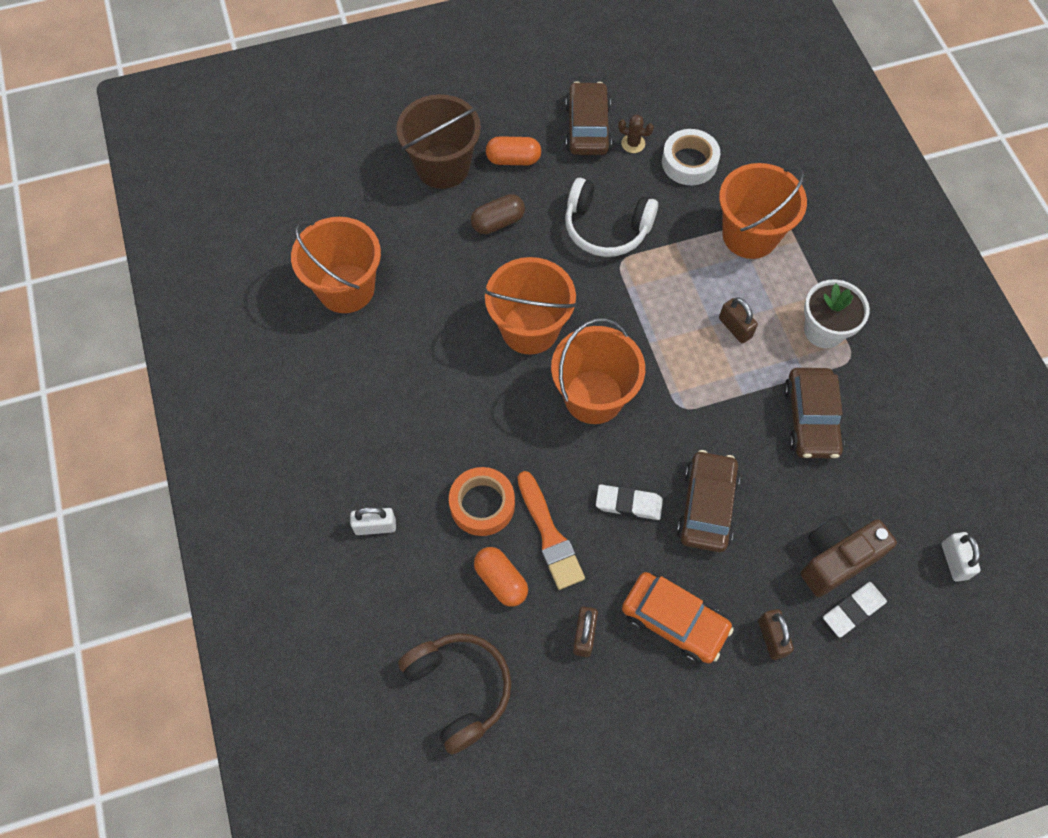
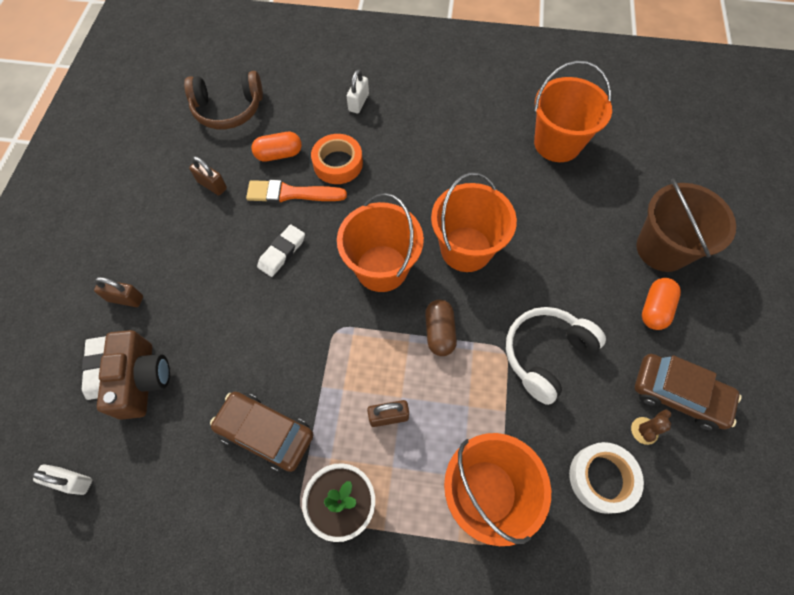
camera: 115 degrees right, 0 degrees up
brown capsule [471,194,525,234] -> brown capsule moved to [425,300,457,356]
orange car [622,572,734,664] -> none
brown car [677,450,740,552] -> none

